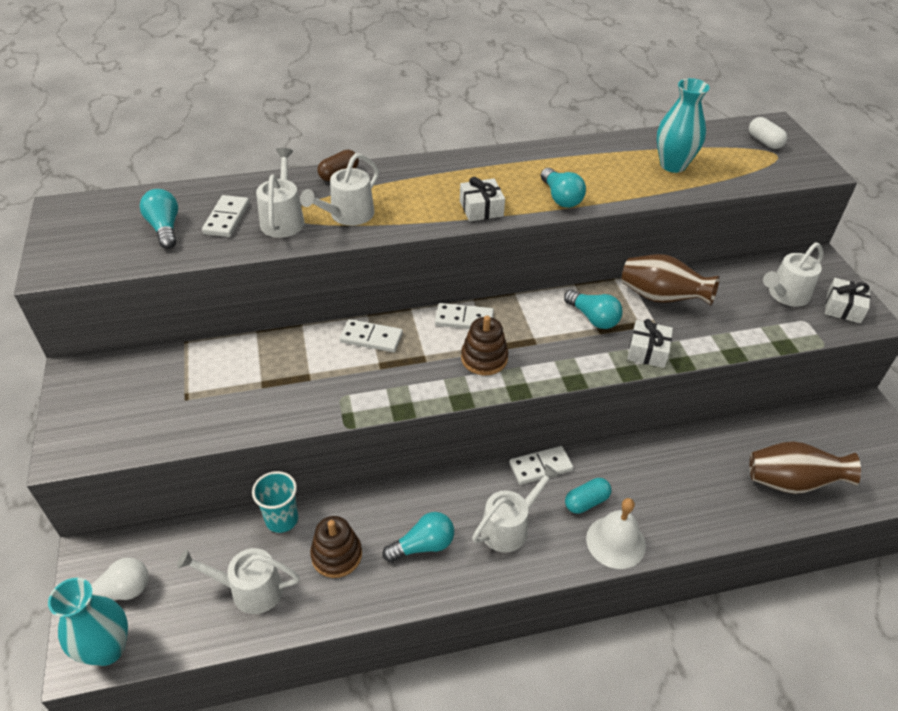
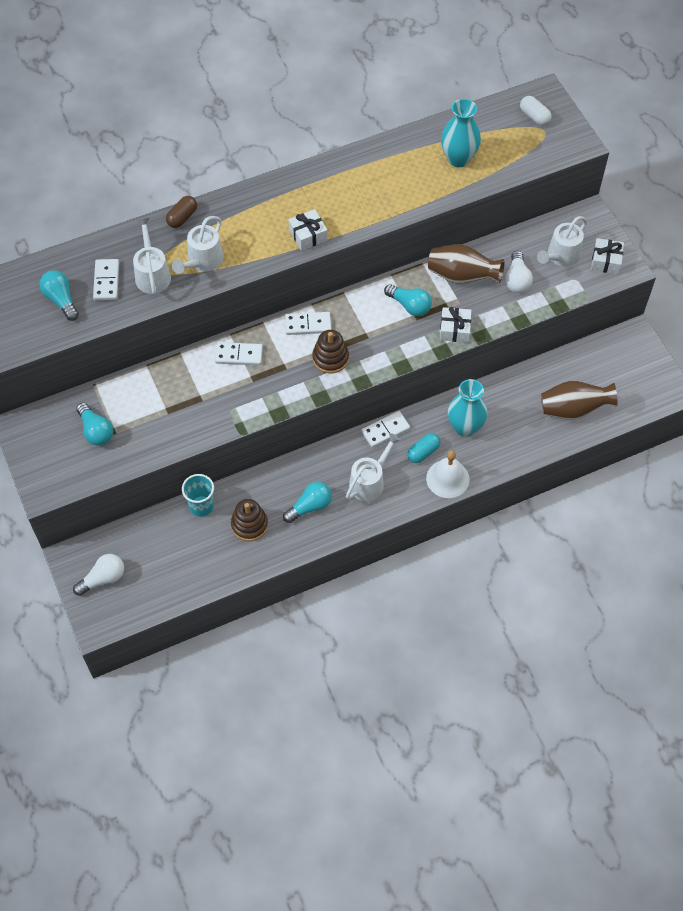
camera: 10 degrees left, 15 degrees up
turquoise vase [48,578,128,666] -> turquoise vase moved to [448,379,487,437]
white watering can [177,548,300,614] -> none
turquoise light bulb [541,168,586,208] -> turquoise light bulb moved to [76,403,113,445]
none -> white light bulb [505,251,533,293]

